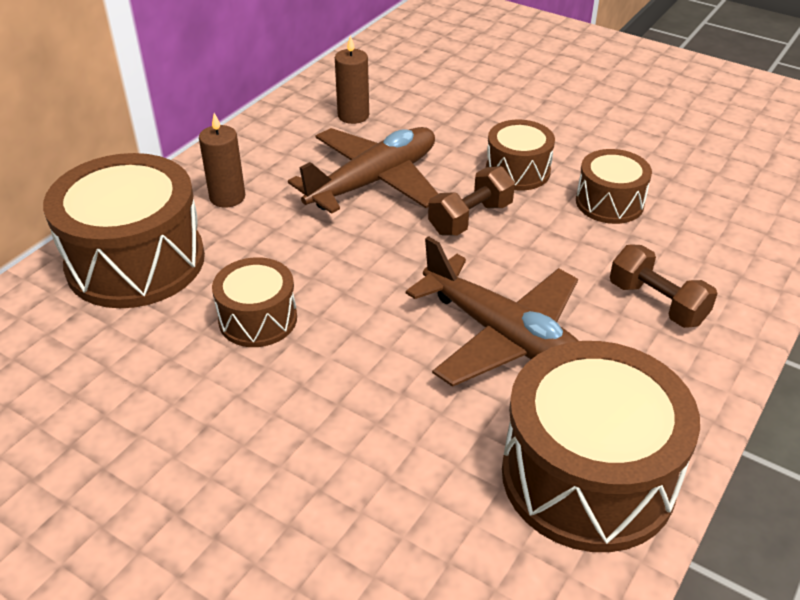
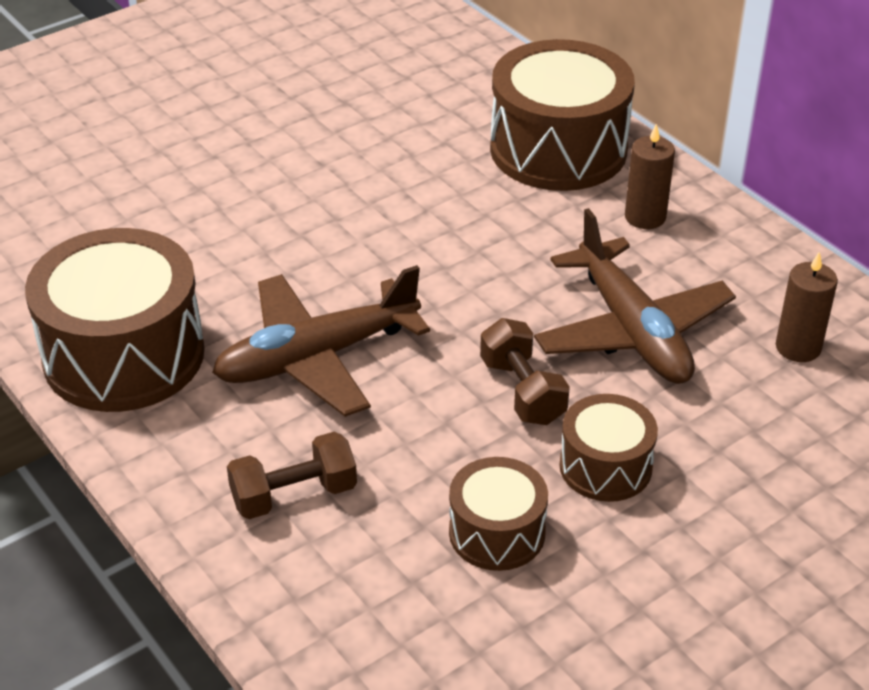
camera: 110 degrees right, 0 degrees up
brown drum [212,257,297,347] -> none

